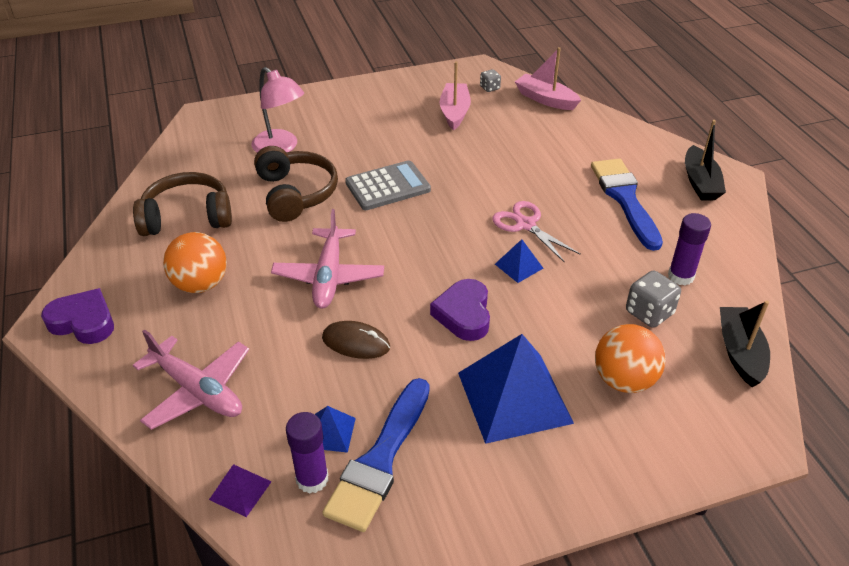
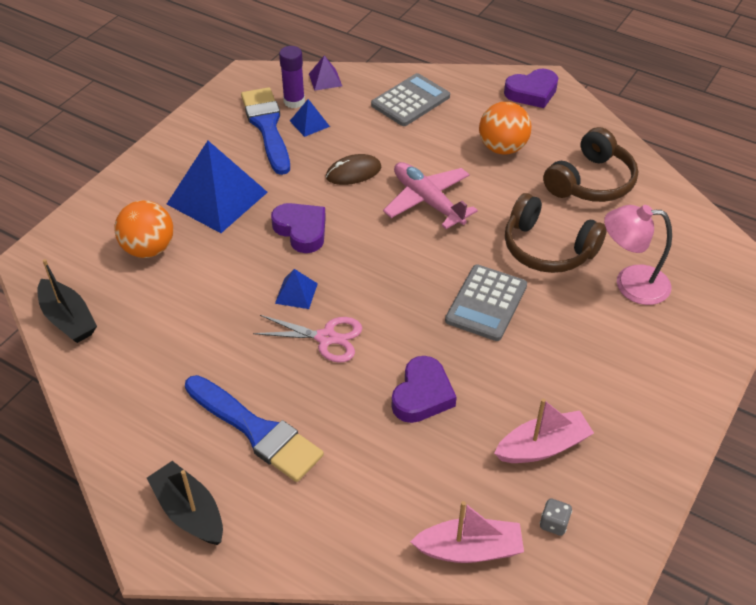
camera: 140 degrees right, 5 degrees up
pink plane [133,329,249,430] -> grey calculator [371,73,450,126]
pink boat [440,61,471,131] -> pink boat turned 75 degrees counterclockwise [494,399,594,463]
grey dice [626,270,681,328] -> none
purple glue stick [668,213,711,285] -> none
none -> purple heart [392,356,457,423]

